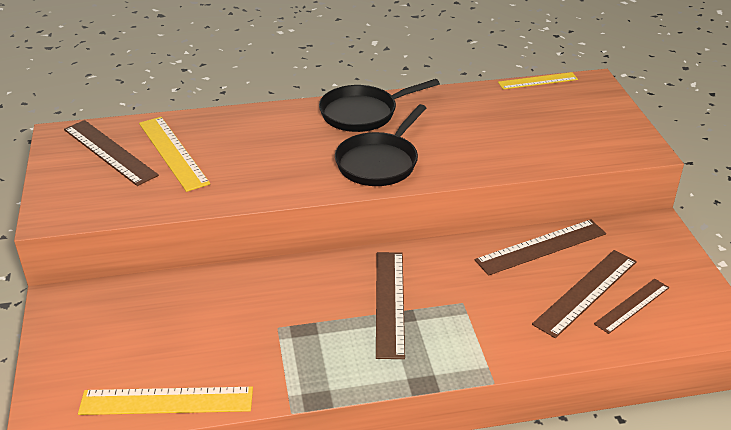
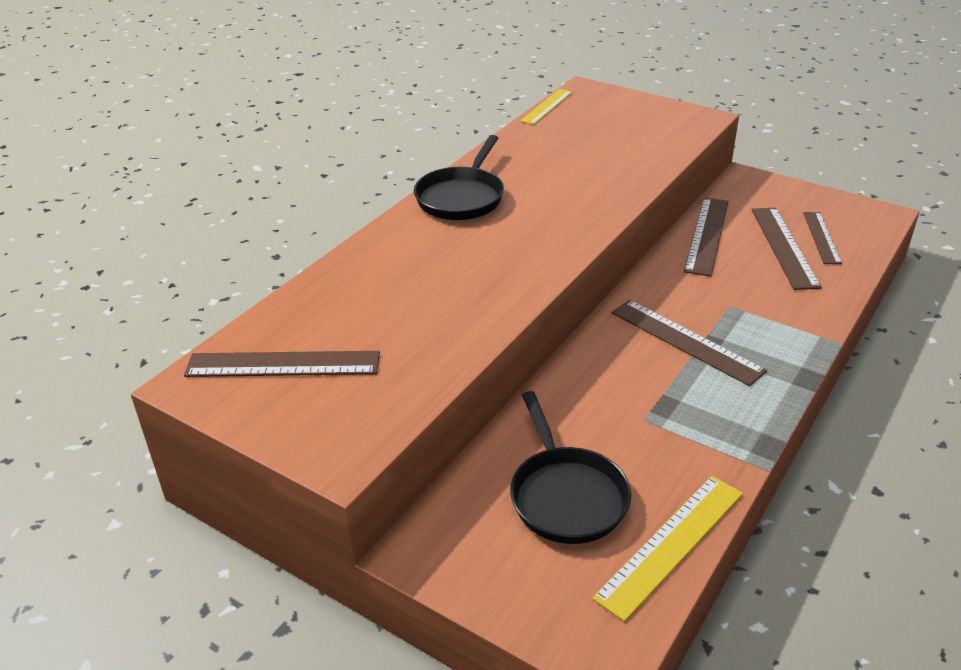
camera: 45 degrees left, 0 degrees up
yellow ruler [139,117,210,192] -> none
black pan [335,104,426,186] -> black pan moved to [510,391,631,544]

